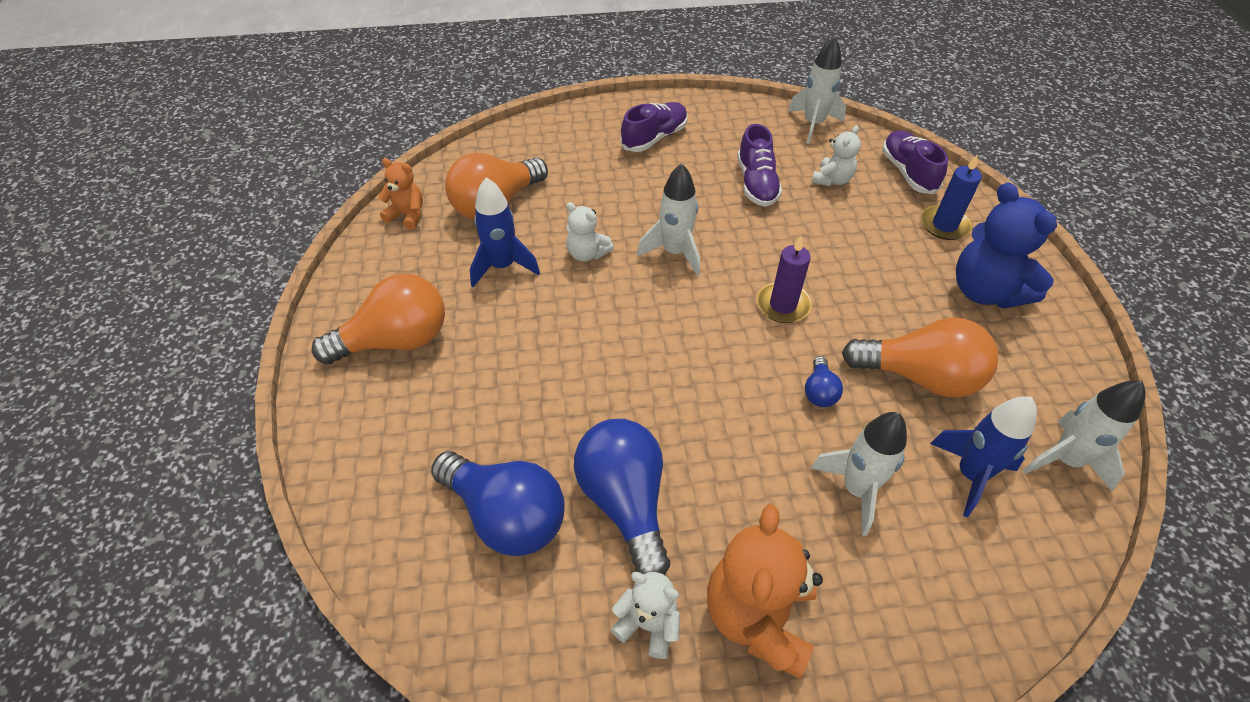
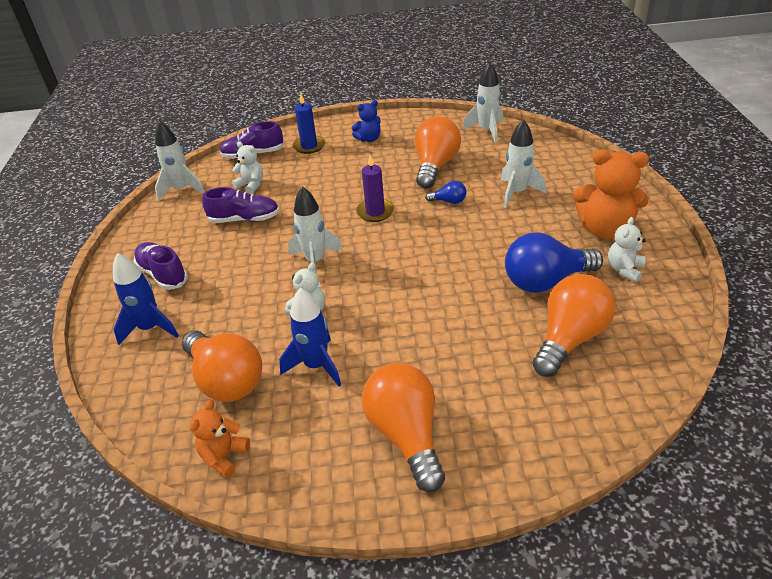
camera: 85 degrees left, 10 degrees down
blue light bulb [431,451,565,556] -> orange light bulb [532,274,616,377]
blue rocket [930,396,1037,517] -> blue rocket moved to [113,253,179,345]
blue teddy bear [956,182,1057,309] -> blue teddy bear [352,100,381,142], size x0.55

